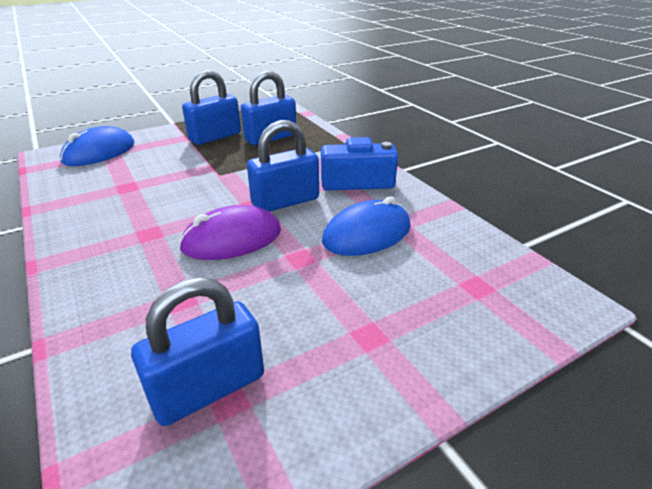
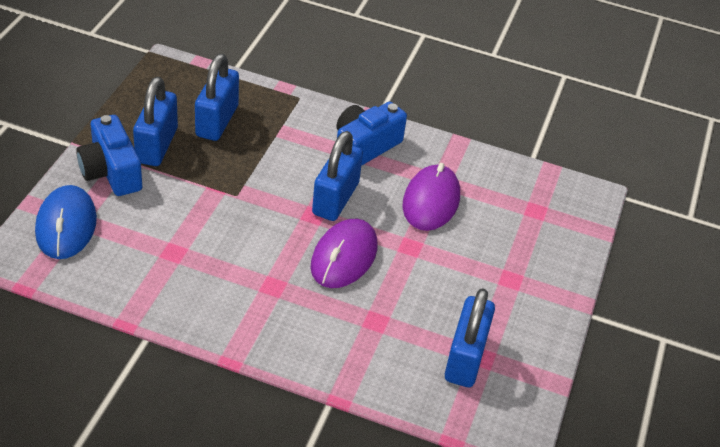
camera: 45 degrees left, 10 degrees up
blue mouse [322,197,411,256] -> purple mouse [402,163,460,231]
none -> blue camera [76,115,142,196]

